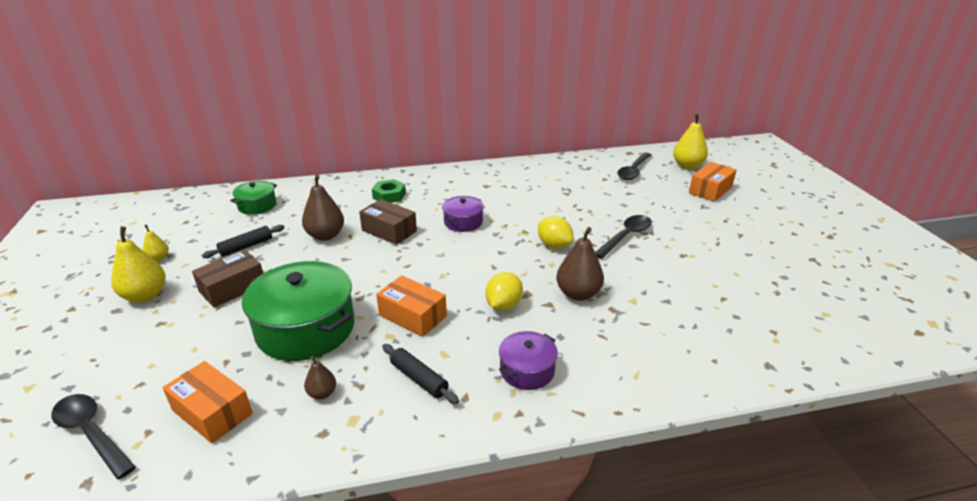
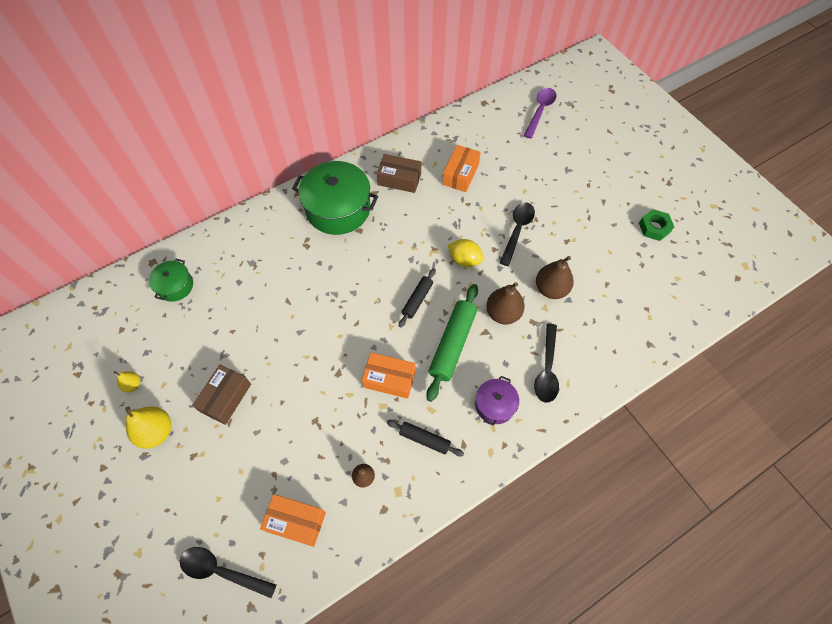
camera: 20 degrees left, 30 degrees up
black rolling pin [202,225,285,258] -> black rolling pin moved to [399,268,436,328]
green pot [242,261,355,361] -> green pot moved to [292,161,378,235]
brown pear [302,174,344,241] -> brown pear moved to [536,256,574,299]
brown box [359,199,417,245] -> brown box moved to [377,154,421,193]
green nut [372,179,406,203] -> green nut moved to [639,209,674,241]
purple pot [442,196,484,232] -> none
yellow lemon [485,272,523,311] -> green rolling pin [426,284,478,402]
black spoon [617,152,652,180] -> black spoon moved to [534,324,559,403]
yellow pear [673,113,708,169] -> purple spoon [524,88,557,138]
orange box [689,162,737,202] -> orange box moved to [443,145,481,192]

